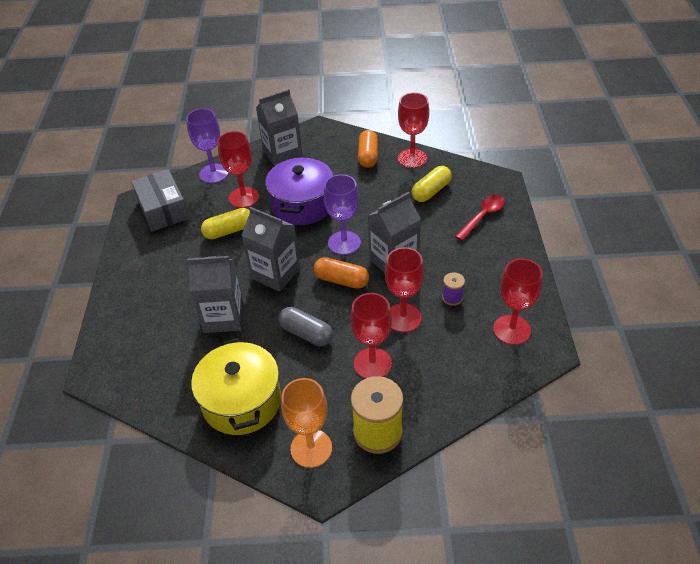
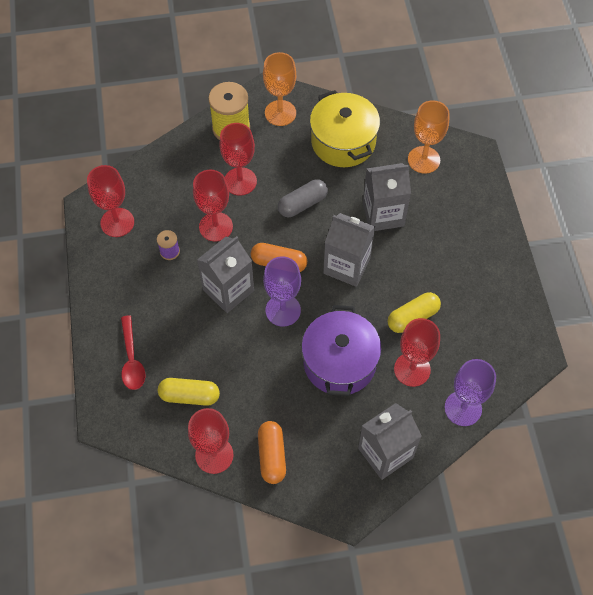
camera: 170 degrees right, 15 degrees up
grey box [131,169,189,232] -> none
grey capsule [278,307,333,346] -> grey capsule turned 60 degrees counterclockwise [278,179,328,217]
yellow capsule [412,166,452,202] -> yellow capsule turned 60 degrees clockwise [158,378,220,406]
red spoon [455,195,505,241] -> red spoon turned 45 degrees counterclockwise [121,315,145,390]
none -> orange goblet [408,100,450,174]

